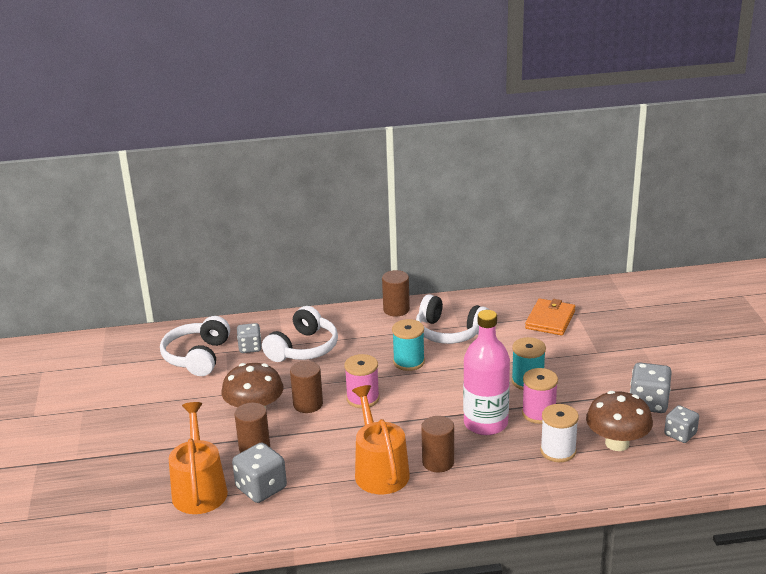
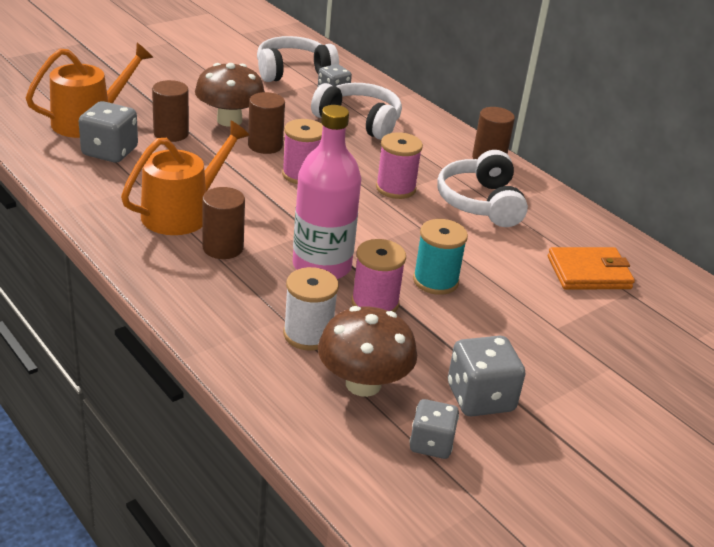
camera: 55 degrees right, 5 degrees up
white headphones [262,306,338,362] -> white headphones turned 150 degrees counterclockwise [311,83,402,140]
turquoise spool [392,319,425,371] -> pink spool [376,132,423,199]

